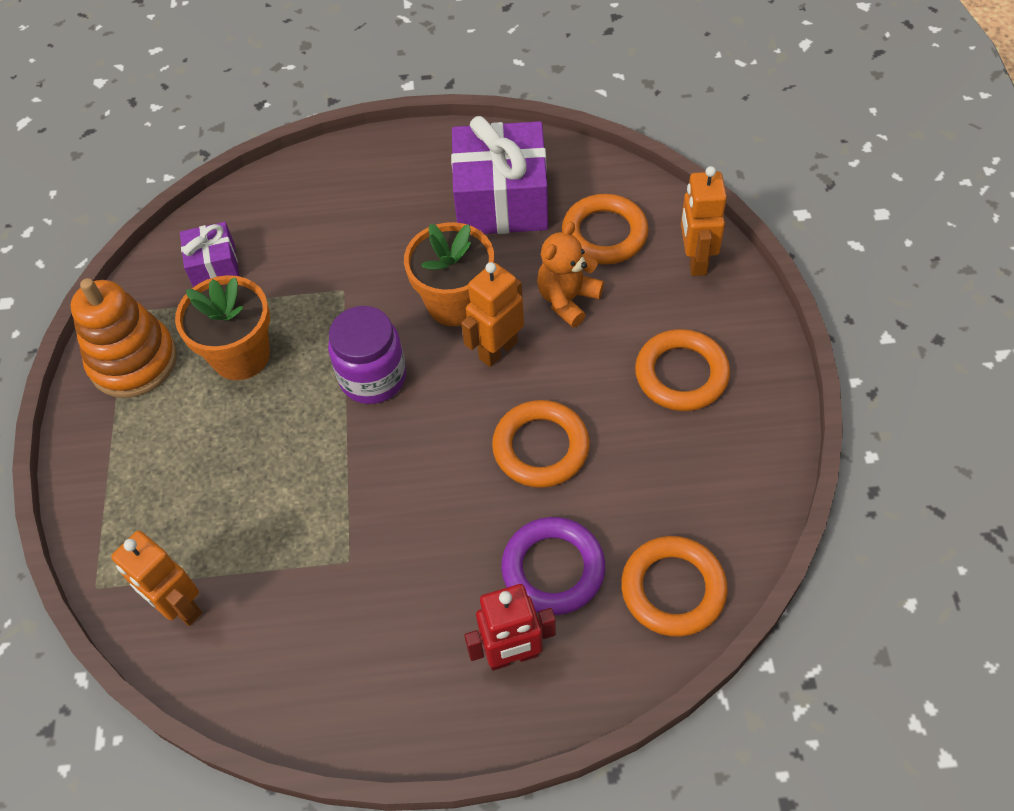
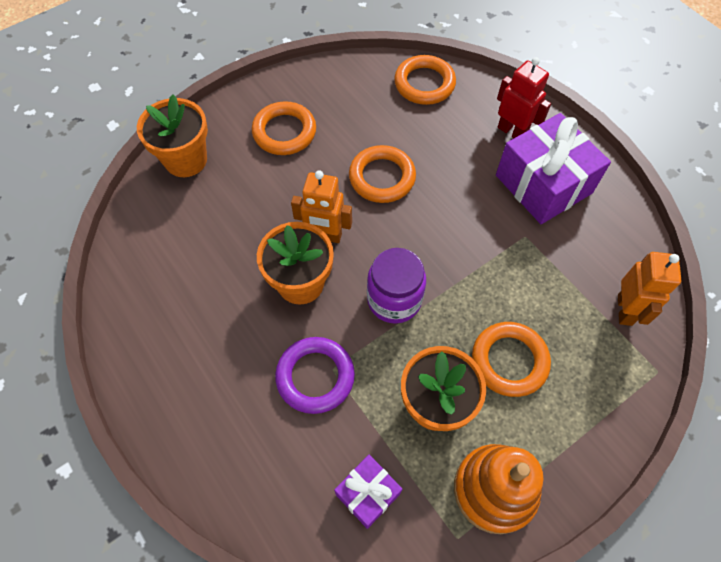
camera: 125 degrees left, 5 degrees up
purple gift [451,116,548,234] -> purple gift moved to [496,113,611,224]
purple ring [501,517,605,615] -> purple ring moved to [275,337,355,414]
orange teddy bear [537,221,604,327] -> none
orange ring [562,194,649,265] -> orange ring moved to [472,322,551,397]
orange robot [681,166,727,276] -> orange flower pot [137,94,208,177]

